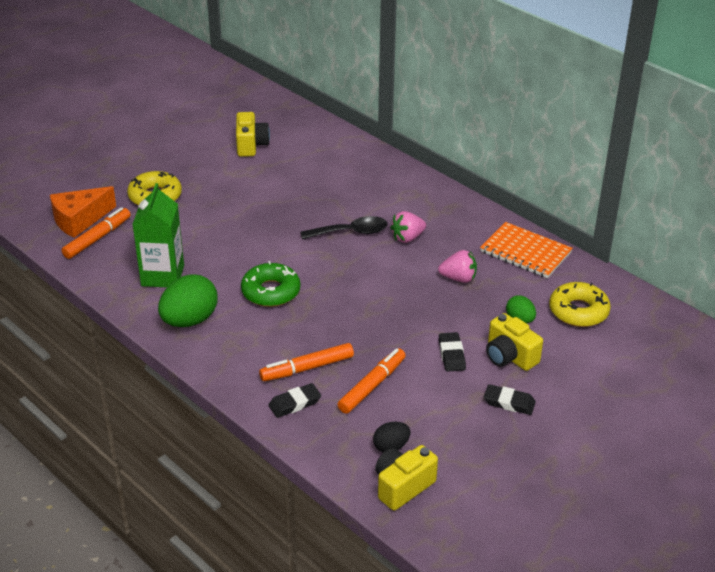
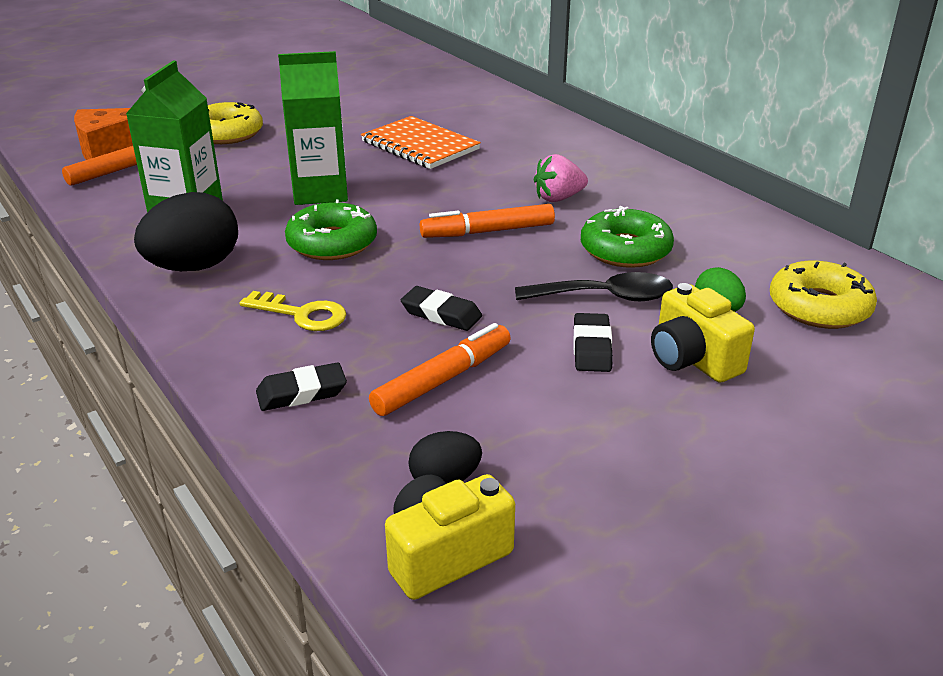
camera: 10 degrees right, 5 degrees down
green egg [158,274,218,327] -> black egg [134,192,238,271]
yellow camera [236,112,270,157] -> none
orange marker [259,343,354,381] -> orange marker moved to [420,204,555,238]
black spoon [300,216,387,239] -> black spoon moved to [515,272,673,301]
pink strawberry [438,250,477,283] -> green donut [581,206,674,268]
orange notebook [480,222,573,278] -> orange notebook moved to [361,116,481,169]
black eraser [484,384,536,415] -> black eraser moved to [401,286,482,331]
none -> yellow key [240,291,346,331]
none -> green carton [278,51,348,205]

